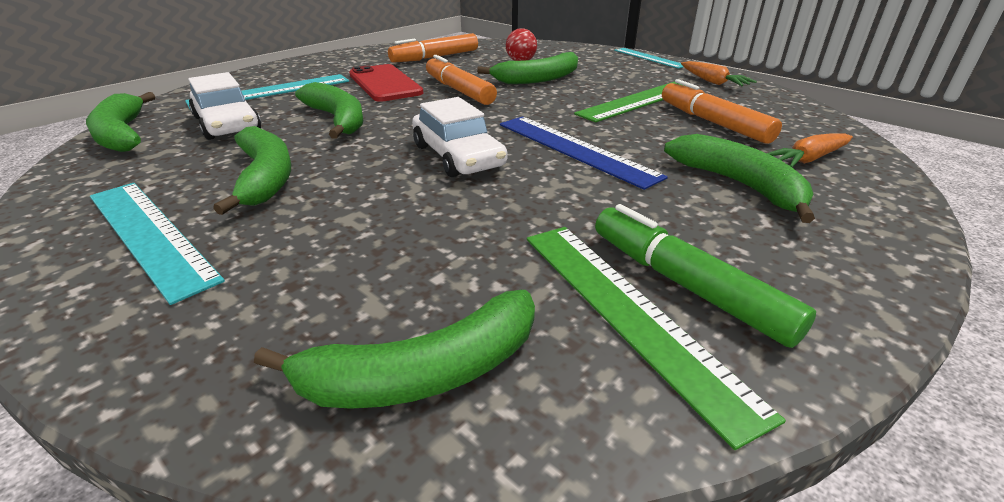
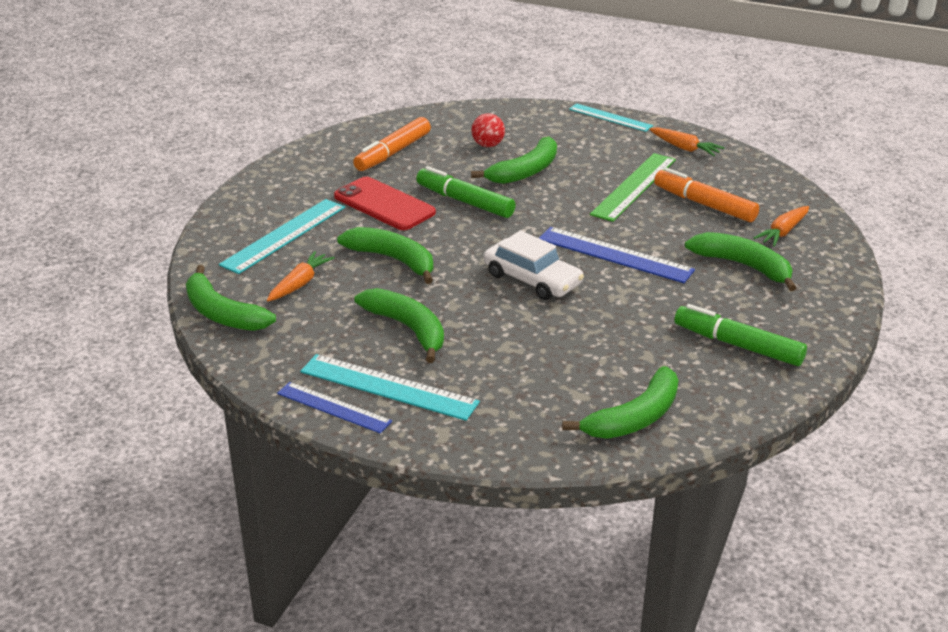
camera: 20 degrees left, 0 degrees up
white car [188,72,261,140] -> orange carrot [267,251,335,301]
orange marker [426,55,497,105] -> green marker [416,166,516,218]
green ruler [527,227,786,450] -> none
none -> blue ruler [277,382,392,433]

